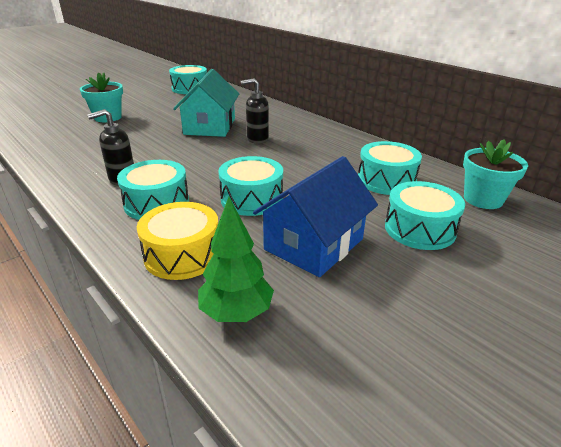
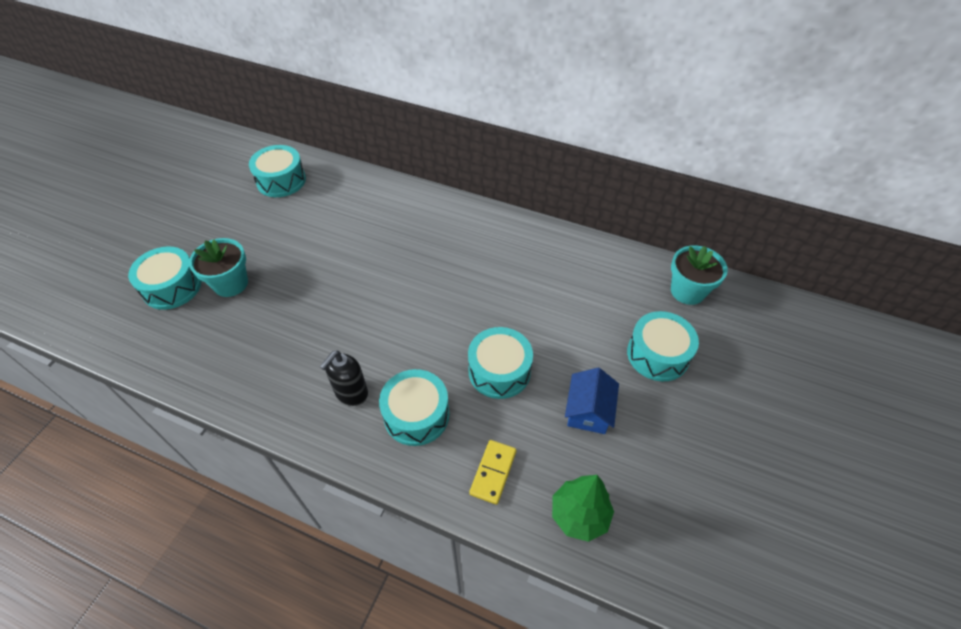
camera: 25 degrees left, 20 degrees up
yellow drum [137,202,218,280] -> yellow domino [469,440,517,505]
turquoise house [173,69,239,137] -> none
black soap dispenser [241,78,269,144] -> none
blue house [253,156,378,277] -> blue house [565,368,619,434], size x0.62
turquoise drum [358,141,422,195] -> turquoise drum moved to [128,246,201,310]

